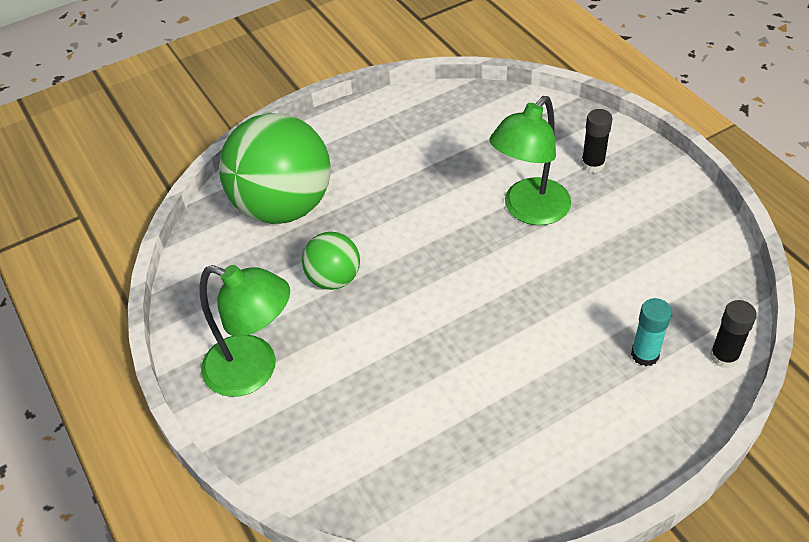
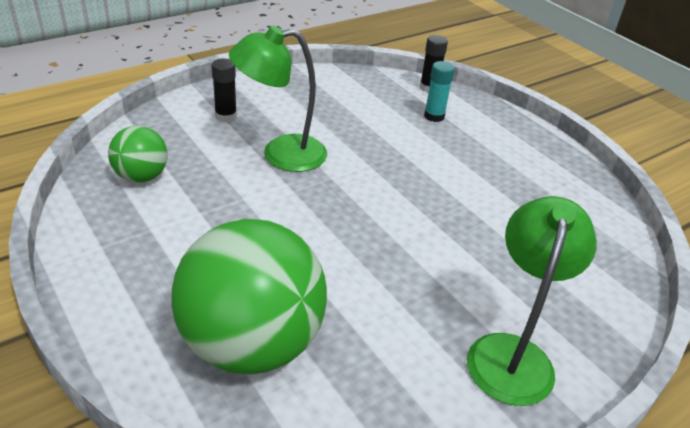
camera: 100 degrees left, 10 degrees down
green ball [302,232,360,290] -> green ball moved to [108,126,168,183]
green lamp [489,96,571,225] -> green lamp turned 135 degrees clockwise [229,26,327,172]

